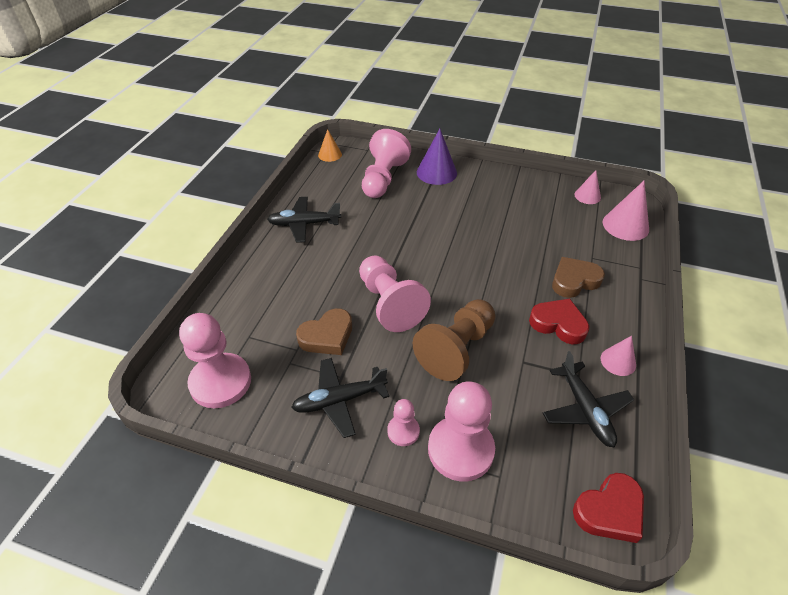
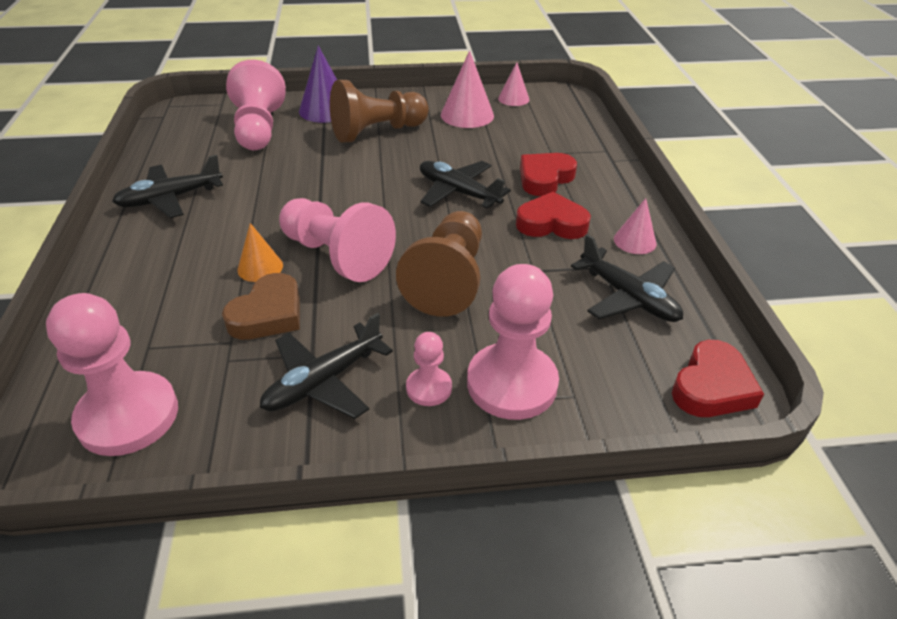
camera: 25 degrees left, 5 degrees down
orange cone [318,129,342,162] -> orange cone moved to [237,223,283,282]
brown heart [552,257,605,298] -> red heart [520,153,577,196]
pink cone [603,181,649,241] -> pink cone moved to [441,50,494,128]
none -> brown pawn [330,80,429,143]
none -> black plane [420,161,511,209]

